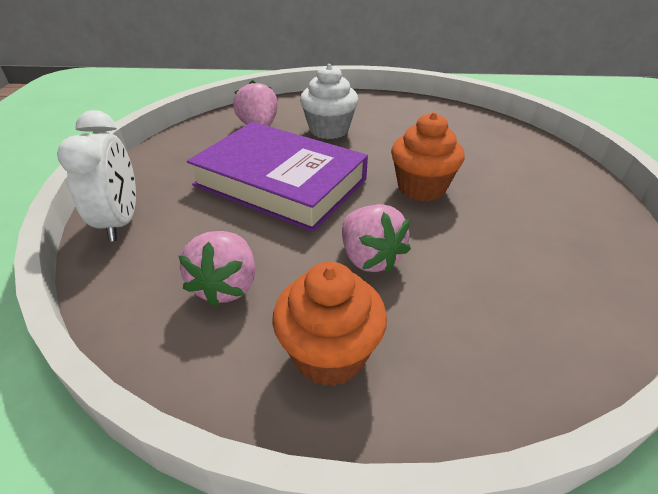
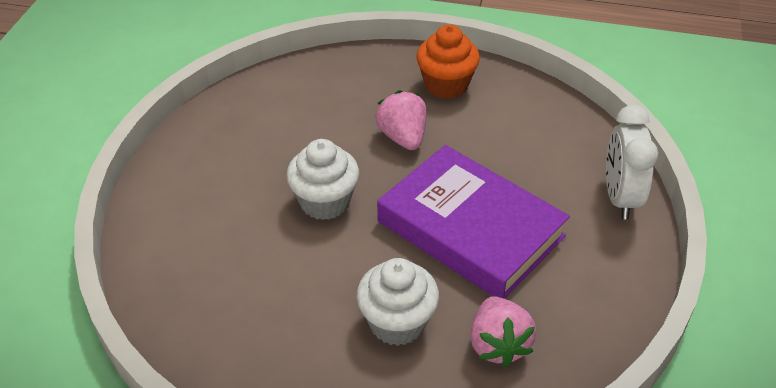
camera: 170 degrees left, 5 degrees up
pink strawberry [179,231,255,307] -> none
orange cupcake [391,112,465,201] -> white cupcake [287,139,359,220]

